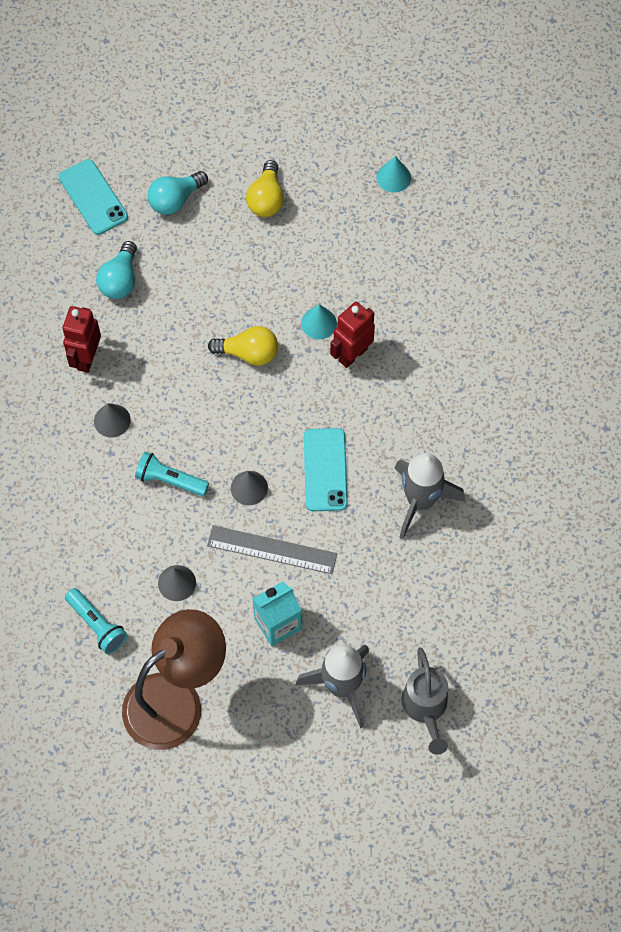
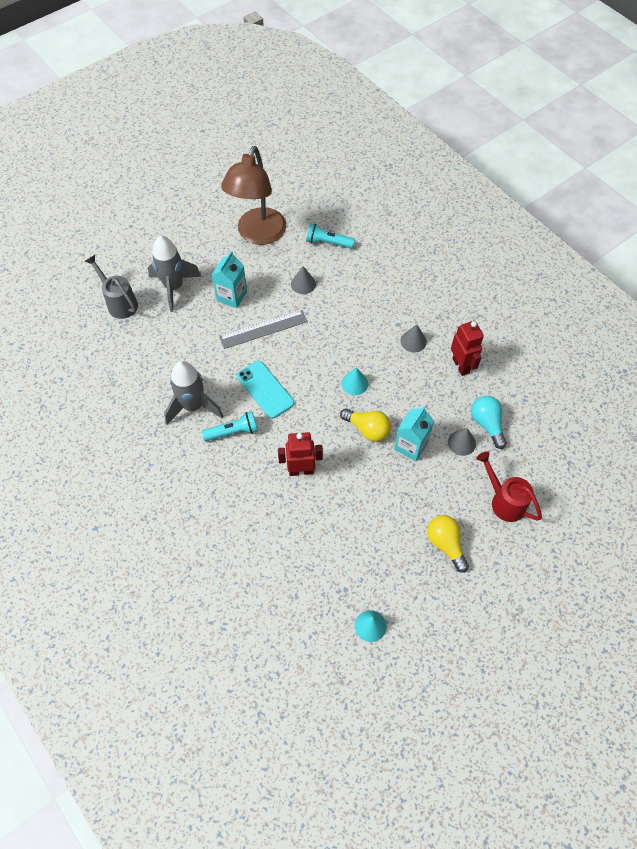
camera: 145 degrees right, 5 degrees down
turquoise phone [59,159,128,235] -> none
turquoise flashlight [135,452,209,496] -> turquoise flashlight moved to [202,411,258,441]
turquoise light bulb [148,171,208,215] -> red watering can [476,451,542,522]
yellow light bulb [208,326,278,366] -> yellow light bulb turned 120 degrees counterclockwise [340,408,391,442]
grey cone [231,471,268,505] -> grey cone moved to [448,428,476,456]
turquoise cone [301,304,337,339] -> turquoise cone moved to [342,367,368,395]
red robot [330,302,375,368] -> red robot turned 105 degrees counterclockwise [278,432,323,476]
none -> turquoise carton [394,406,434,461]

